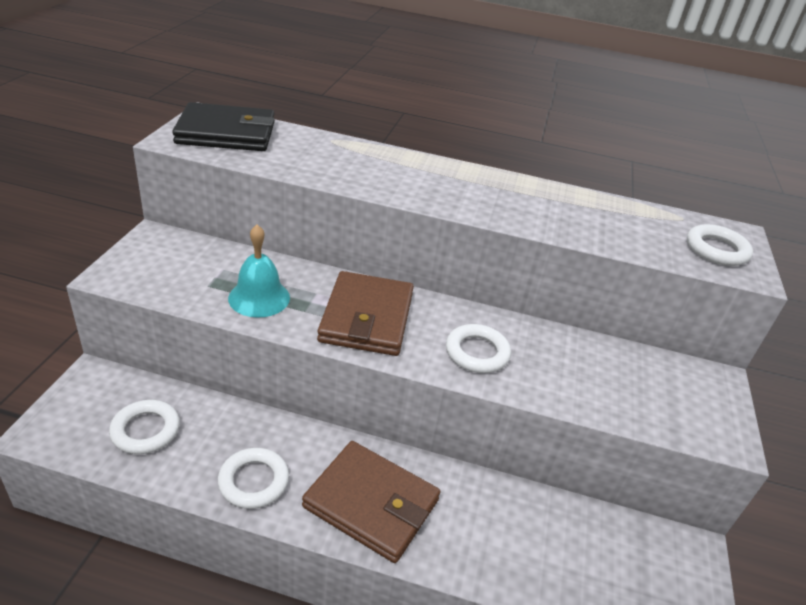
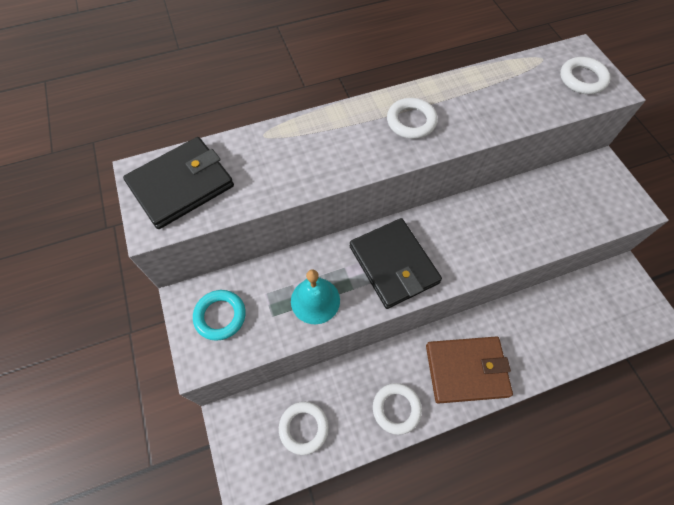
camera: 30 degrees left, 25 degrees up
brown wallet [317,271,414,356] -> black wallet [350,218,442,309]
white ring [446,324,511,373] -> white ring moved to [387,98,438,139]
none -> turquoise ring [193,290,246,341]

